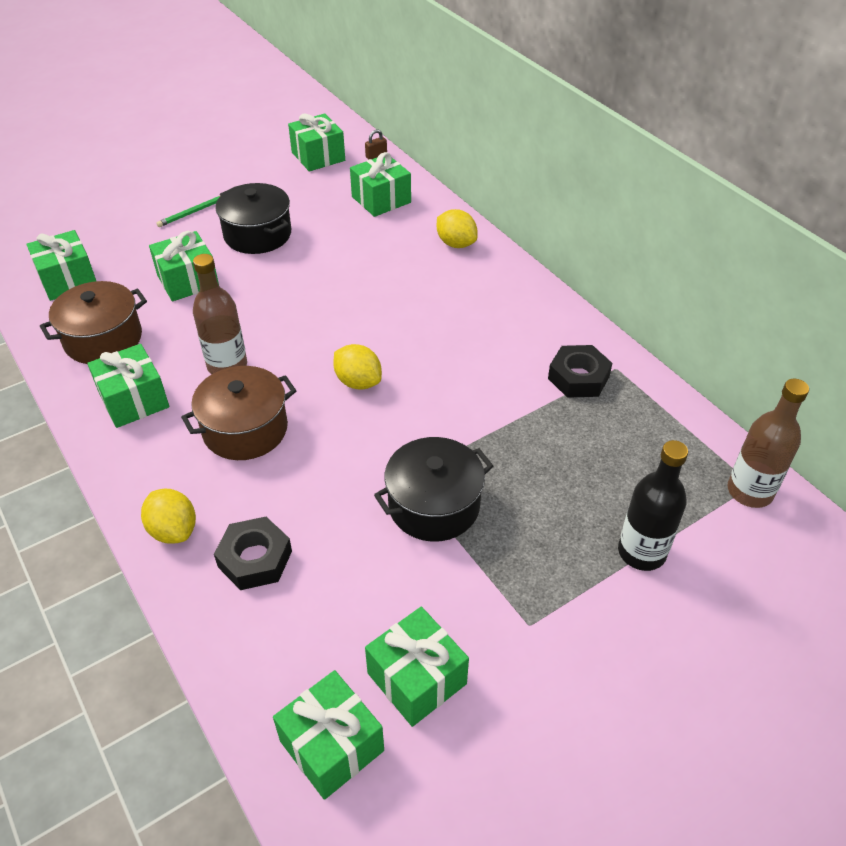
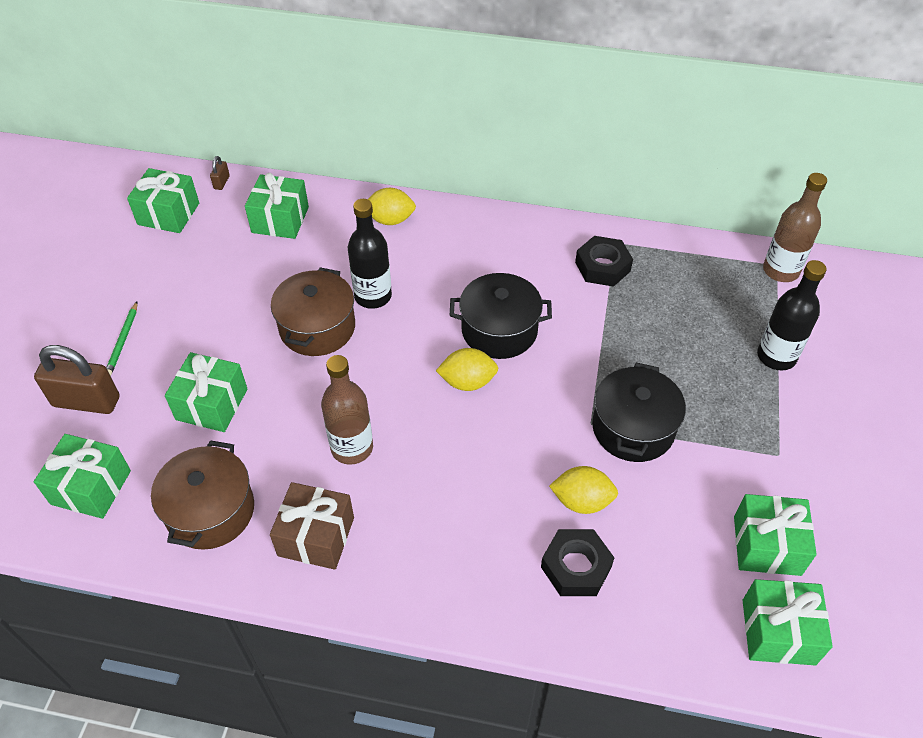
camera: 45 degrees left, 5 degrees up
green gift [87,344,169,428] -> brown gift [270,482,354,570]
yellow lemon [141,489,196,544] -> yellow lemon moved to [549,466,618,514]
brown pot [181,366,296,460] -> brown pot moved to [271,267,355,356]
black pot [215,183,291,254] -> black pot moved to [450,273,552,359]
none -> brown padlock [34,345,120,414]
none -> black bottle [348,199,392,309]

